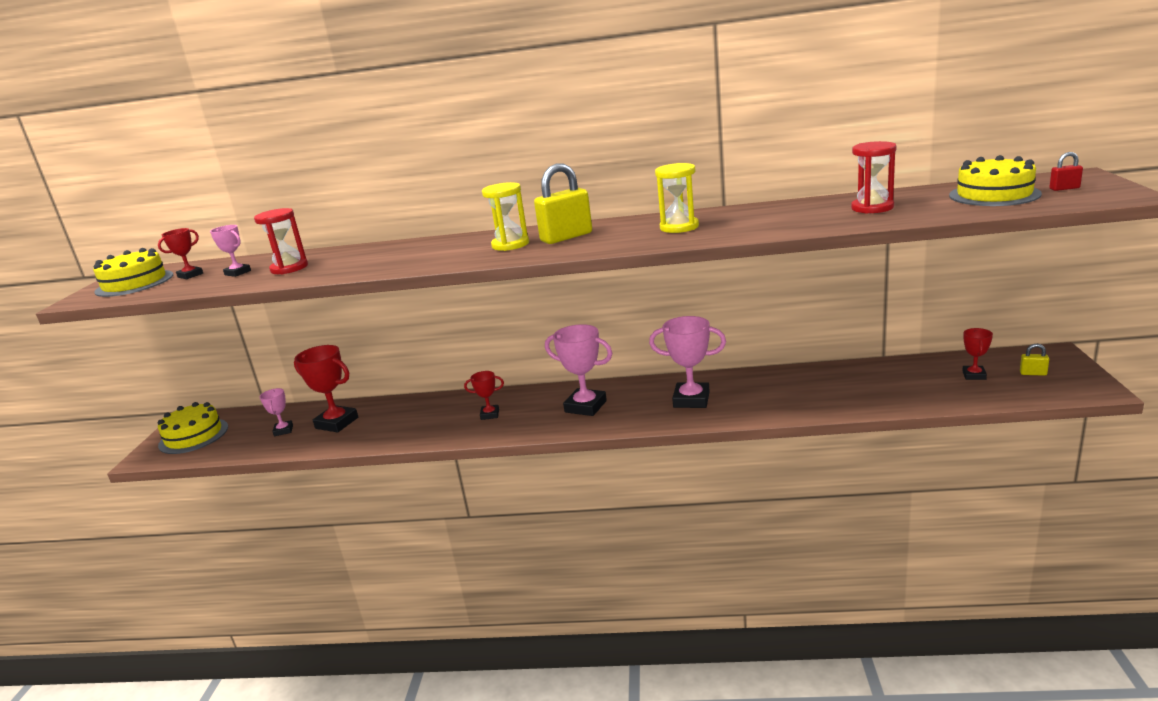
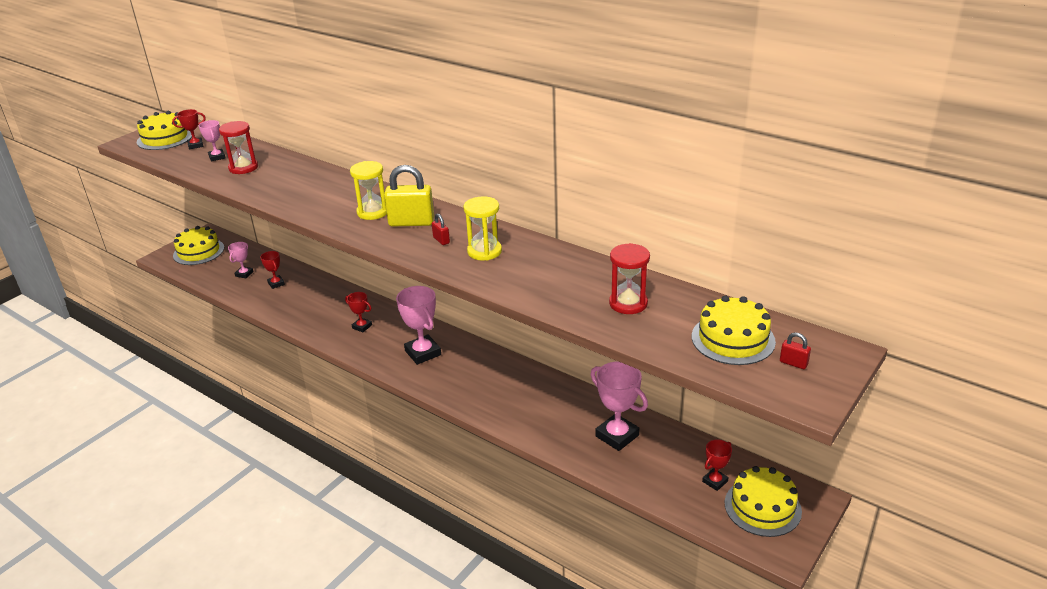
camera: 30 degrees right, 10 degrees up
red trophy [294,345,358,433] -> red trophy [260,251,285,289], size x0.55
pink trophy [649,316,726,408] -> pink trophy moved to [591,362,648,451]
yellow padlock [1020,344,1049,376] -> yellow cake [725,466,802,537]
none -> red padlock [432,214,450,245]

